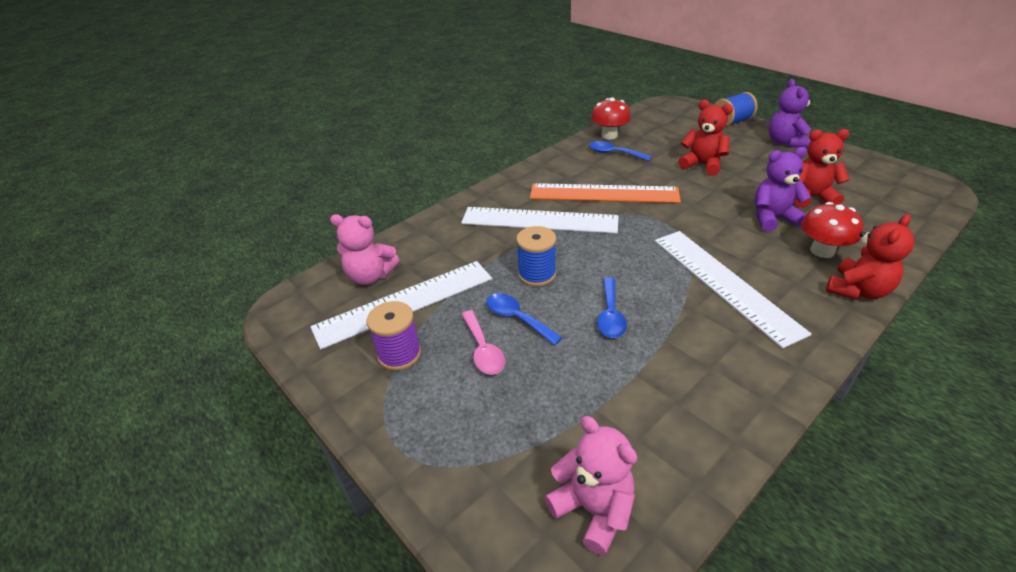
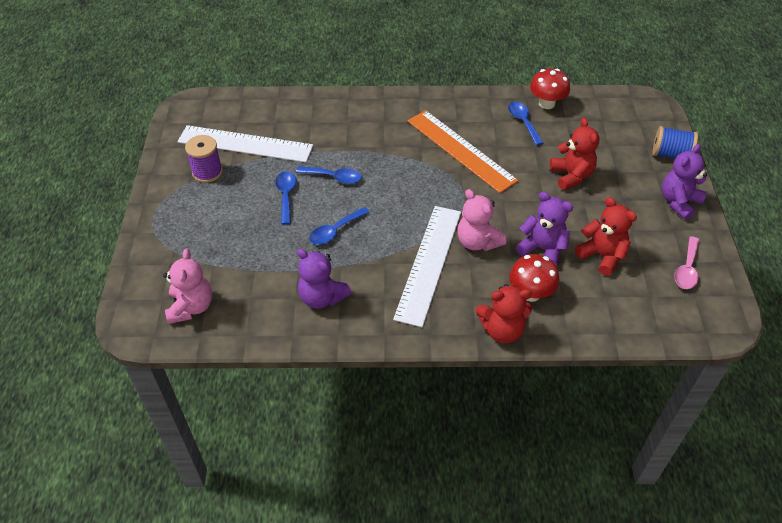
camera: 40 degrees right, 10 degrees up
pink teddy bear [330,214,399,285] -> pink teddy bear moved to [457,189,506,251]
white ruler [461,207,619,234] -> none
pink spoon [461,310,505,375] -> pink spoon moved to [674,236,699,289]
blue spool [516,226,556,287] -> blue spoon [296,166,362,184]
none -> purple teddy bear [297,249,352,309]

